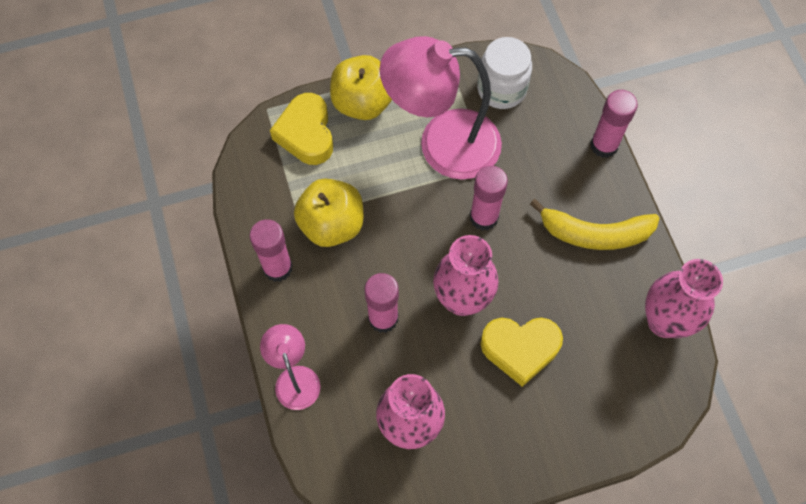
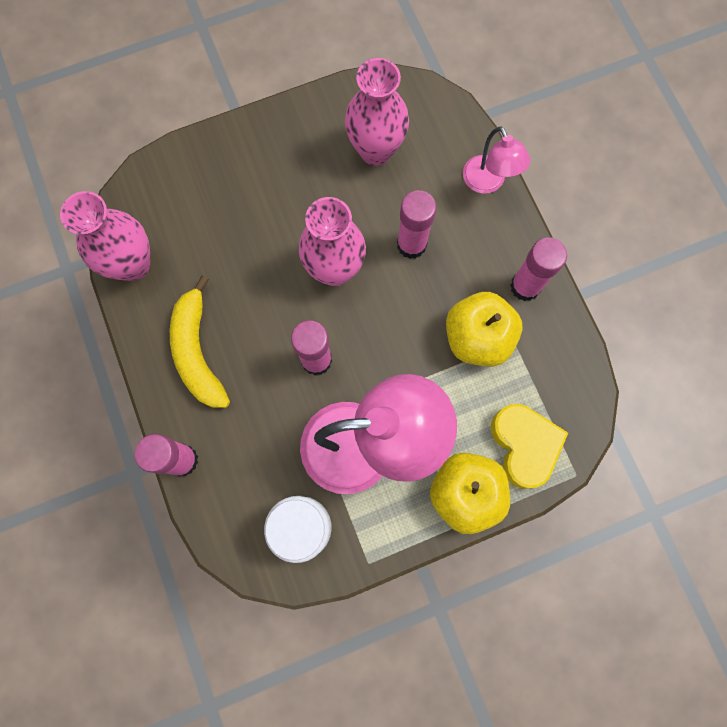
camera: 175 degrees right, 10 degrees up
yellow heart [480,318,563,387] -> none
yellow banana [530,199,659,250] -> yellow banana turned 105 degrees counterclockwise [170,275,230,408]

